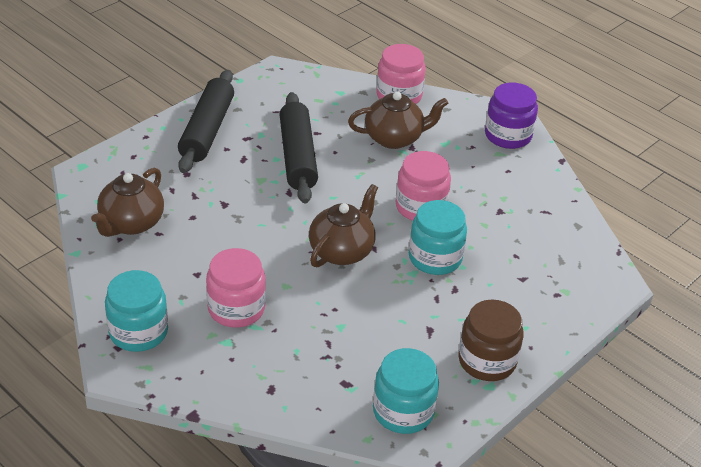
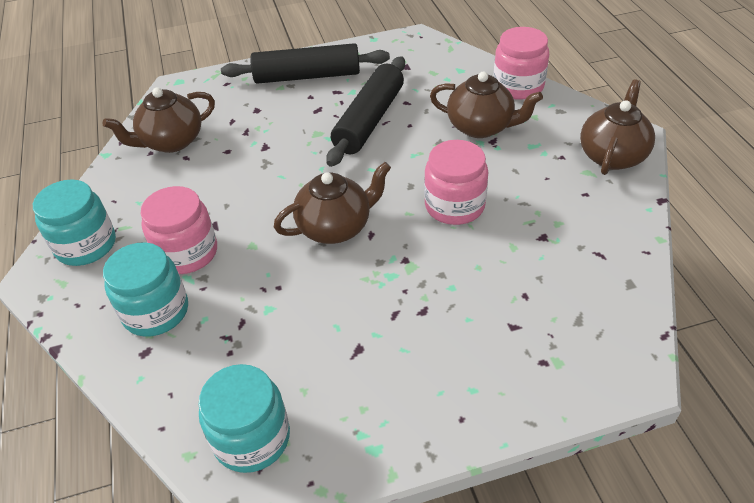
camera: 35 degrees right, 5 degrees up
black rolling pin [178,70,234,173] -> black rolling pin turned 45 degrees clockwise [221,43,390,84]
turquoise jar [409,200,467,275] -> turquoise jar moved to [103,242,188,337]
brown jar [458,299,524,381] -> none
purple jar [485,83,538,149] -> brown teapot [580,79,655,175]

